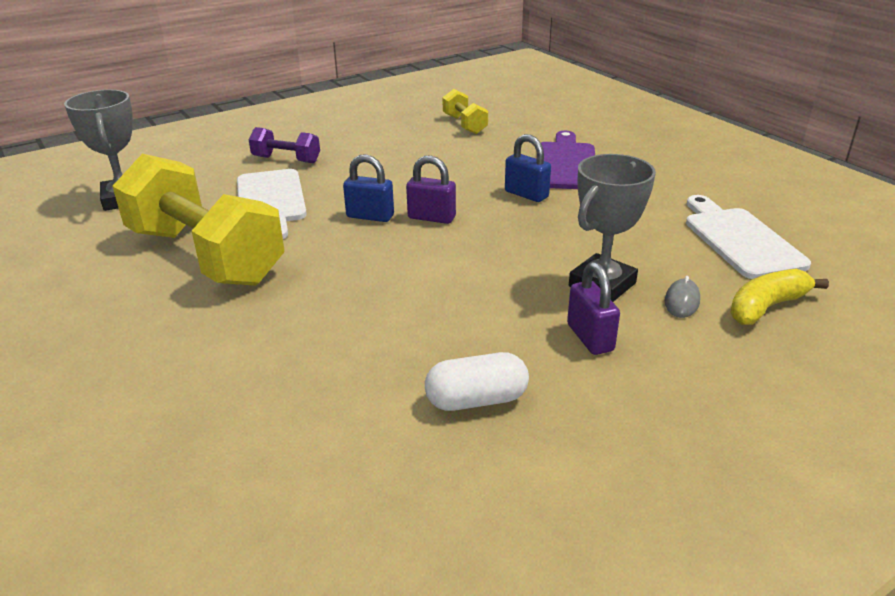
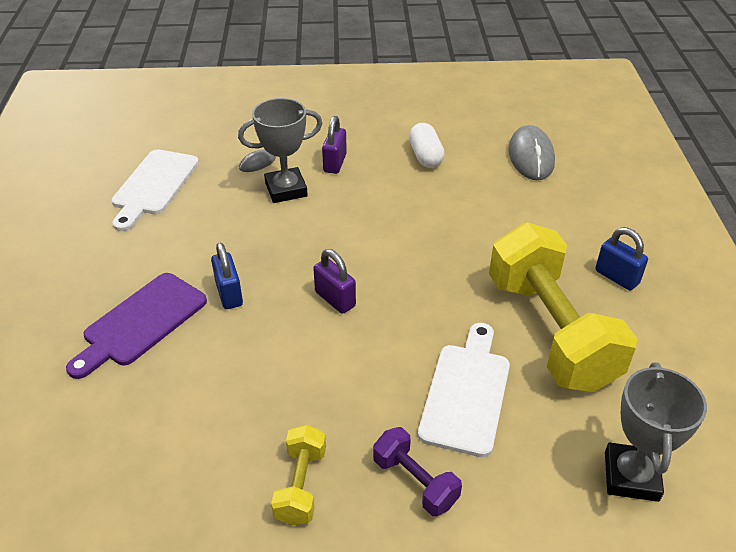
camera: 150 degrees left, 10 degrees up
blue padlock [343,154,394,222] -> blue padlock moved to [595,227,648,290]
white capsule [425,352,529,411] -> white capsule turned 60 degrees clockwise [409,123,445,168]
yellow dumbbell [443,89,488,134] -> yellow dumbbell moved to [271,425,326,526]
yellow banana [730,269,829,325] -> none
none -> grey mouse [508,125,555,180]

